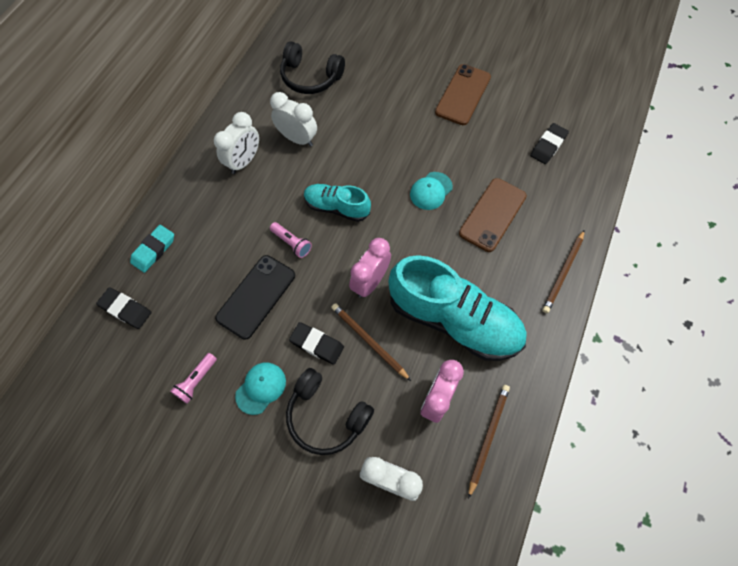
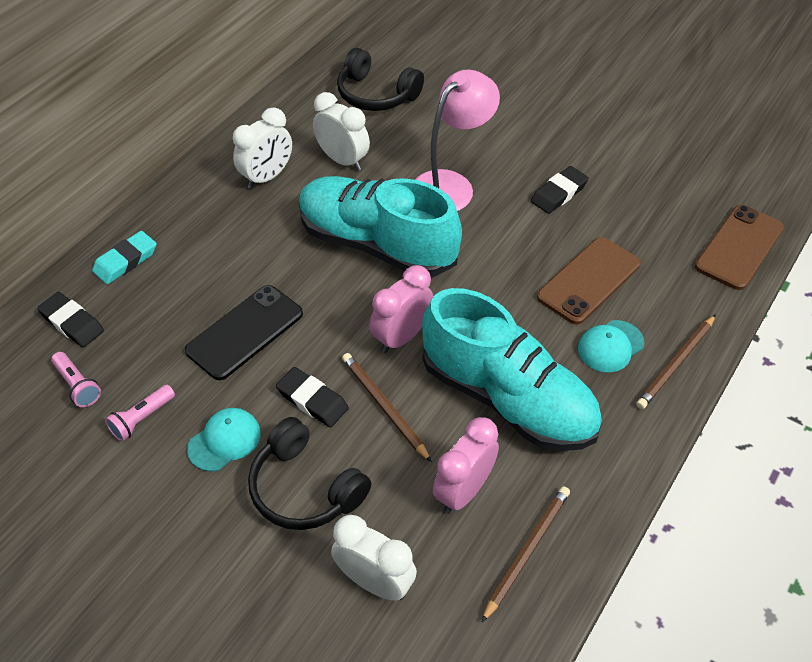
camera: 10 degrees right, 15 degrees down
pink flashlight [270,222,312,258] -> pink flashlight moved to [51,352,101,407]
turquoise shoe [304,184,371,222] -> turquoise shoe [299,176,462,277], size x1.86
turquoise cap [410,172,453,210] -> turquoise cap moved to [578,320,644,372]
brown phone [435,64,491,125] -> brown phone moved to [695,205,784,290]
black eraser [530,123,569,164] -> black eraser moved to [531,166,589,214]
none -> pink lamp [415,70,500,211]

